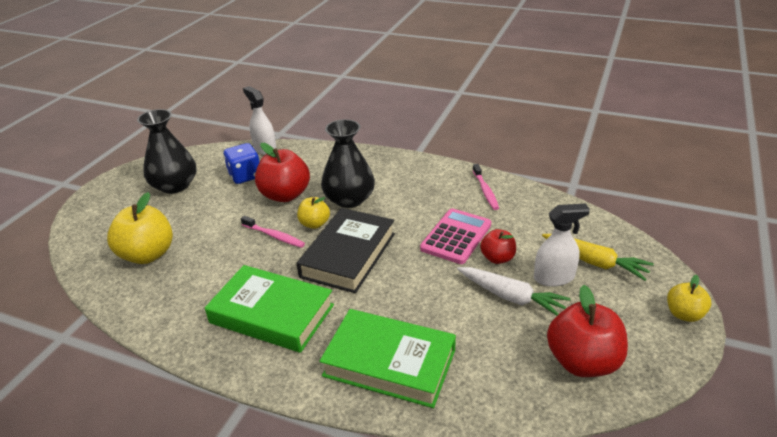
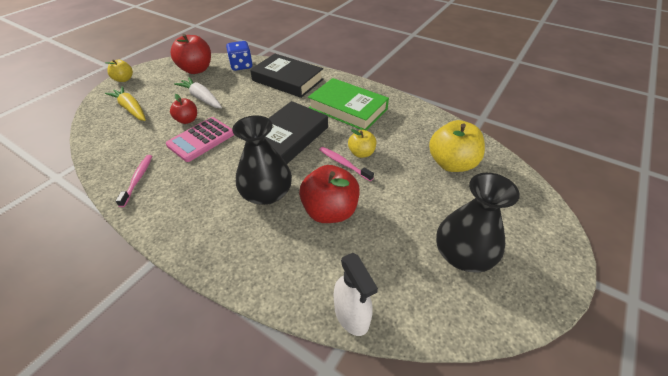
camera: 170 degrees left, 10 degrees up
blue dice [224,143,260,184] -> blue dice moved to [226,41,253,71]
yellow apple [297,197,330,229] -> yellow apple moved to [348,129,376,158]
green book [319,309,456,408] -> black book [250,53,323,98]
white spray bottle [534,203,590,286] -> none

